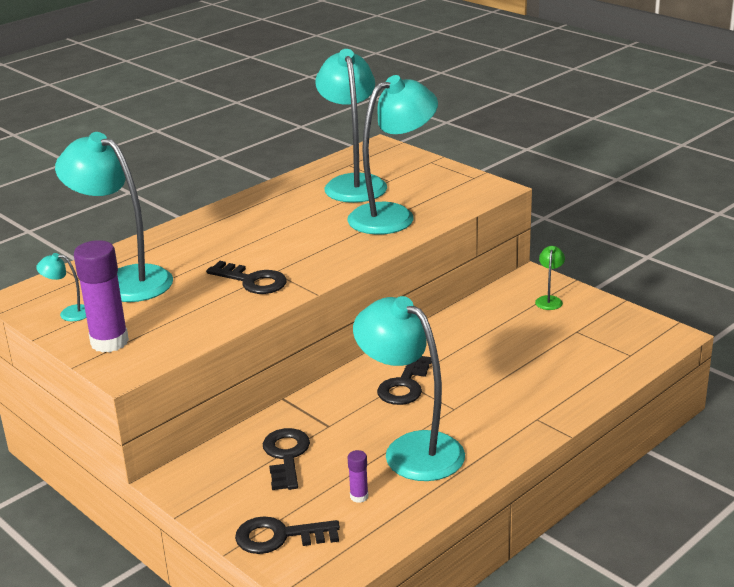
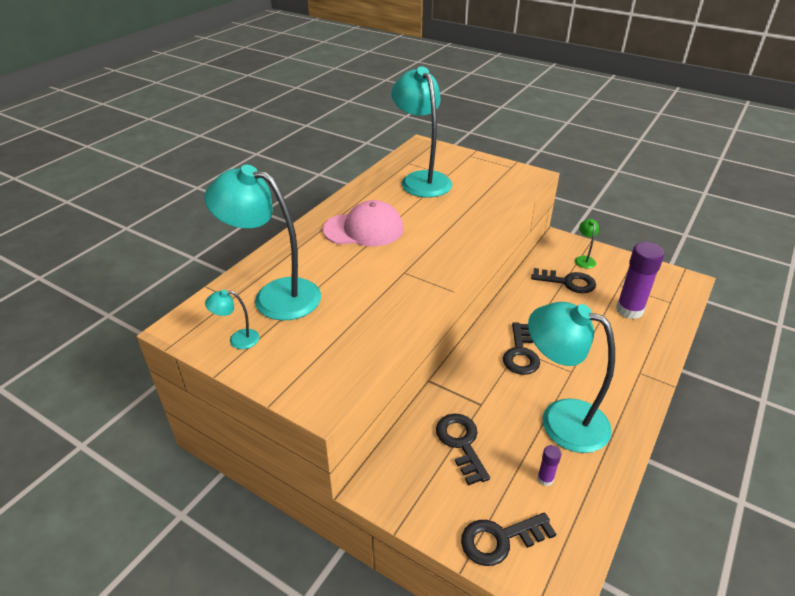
camera: 15 degrees left, 10 degrees up
purple glue stick [74,240,129,353] -> purple glue stick moved to [616,242,664,319]
black key [206,261,287,294] -> black key moved to [531,268,596,293]
turquoise lamp [347,75,438,235] -> none
none -> pink cap [323,200,404,246]

